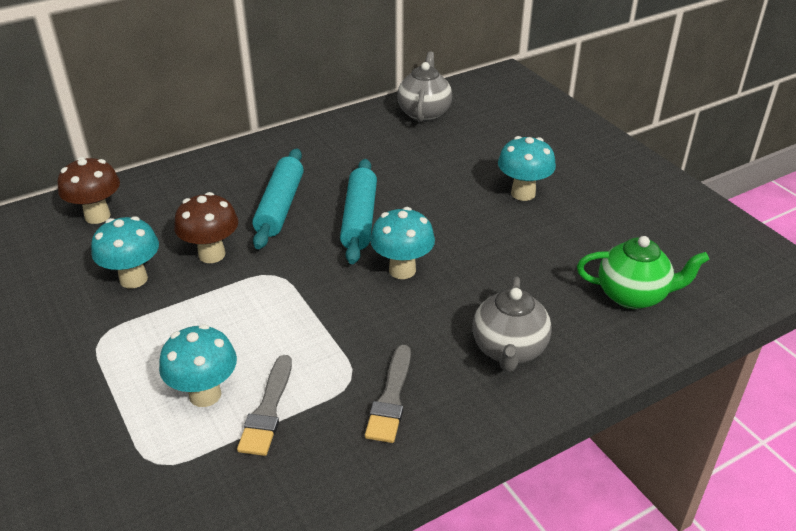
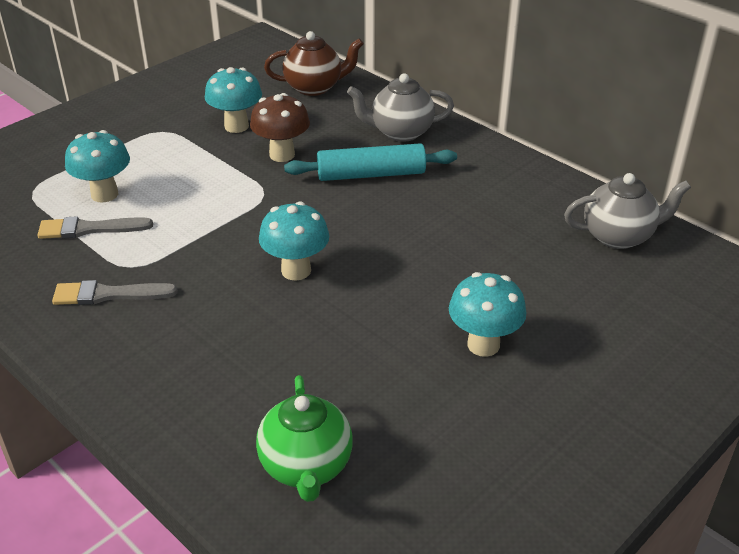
camera: 75 degrees right, 0 degrees up
brown mushroom [57,157,120,224] -> brown teapot [264,31,364,96]
turquoise rolling pin [340,159,377,264] -> none
grey teapot [473,277,552,372] -> grey teapot moved to [347,73,454,142]

